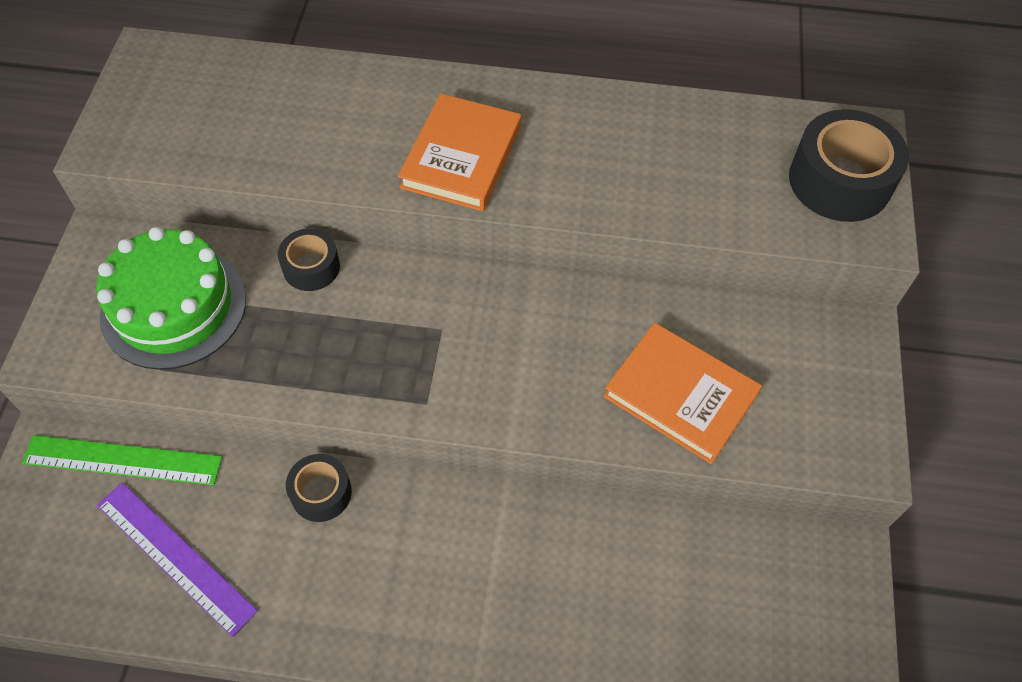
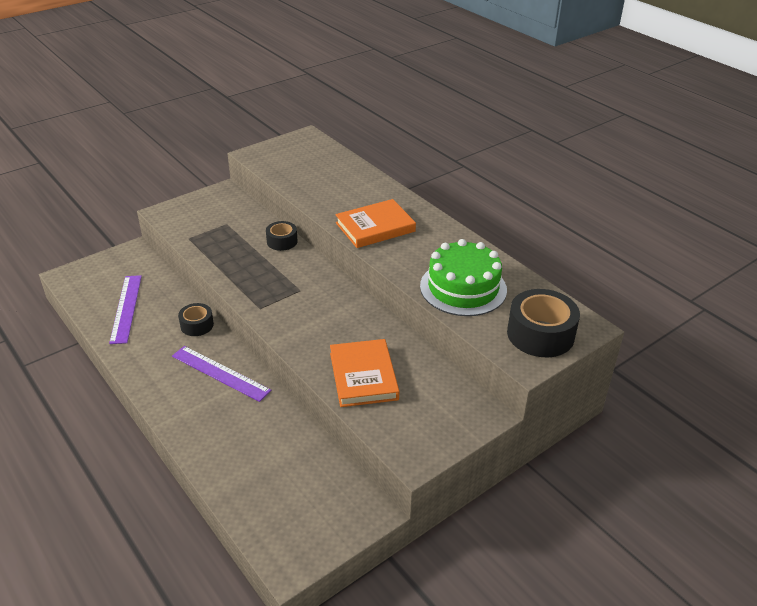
camera: 45 degrees right, 20 degrees down
green ruler [22,435,222,485] -> none
green cake [96,227,246,370] -> green cake moved to [420,239,507,316]
none -> purple ruler [172,346,271,402]

